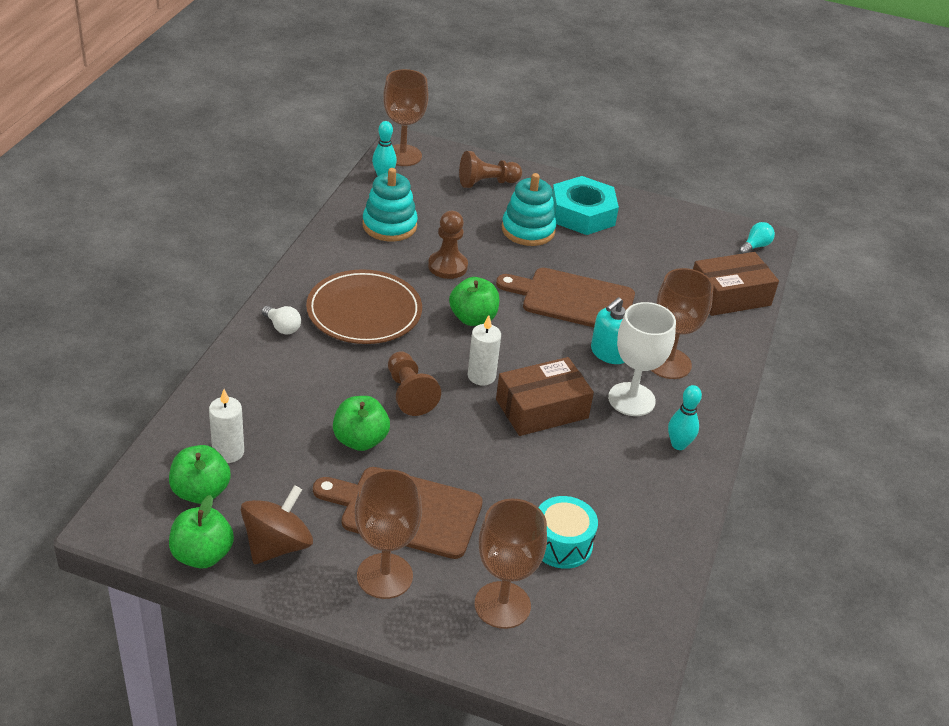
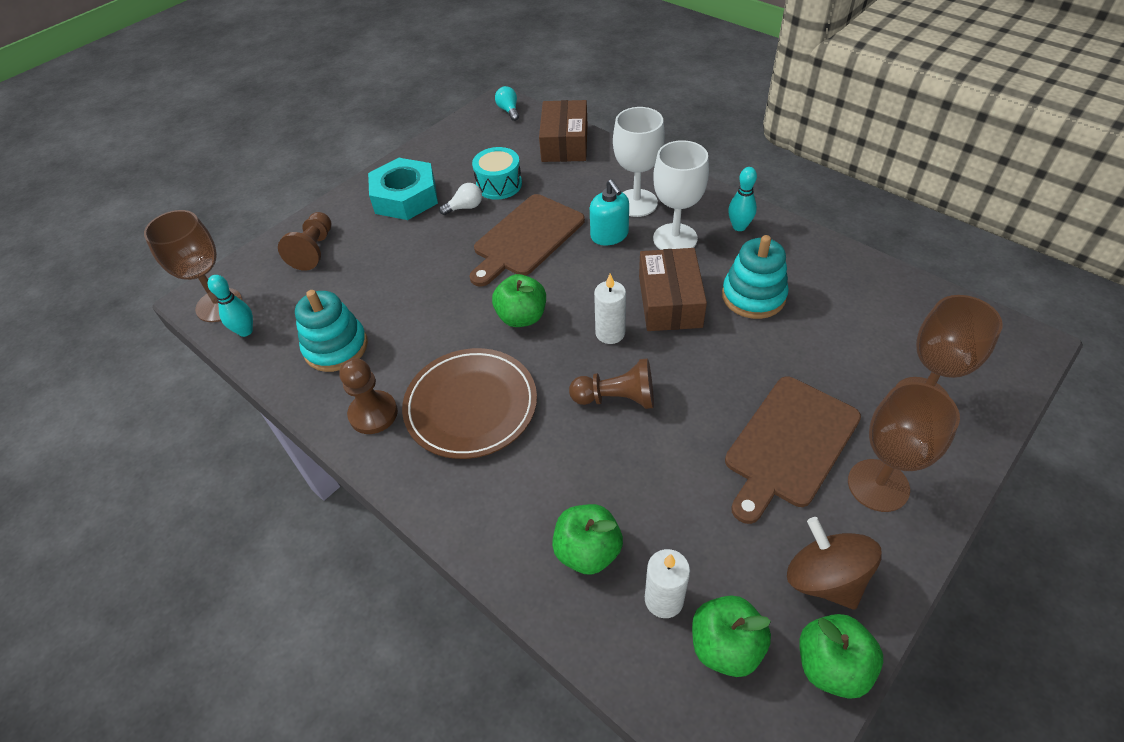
camera: 60 degrees left, 10 degrees up
white light bulb [262,306,301,334] -> white light bulb moved to [439,183,482,215]
green apple [333,396,390,451] -> green apple moved to [552,504,623,575]
brown pawn [428,211,468,279] -> brown pawn moved to [339,358,398,434]
turquoise stacking toy [502,173,557,246] -> turquoise stacking toy moved to [722,235,789,319]
turquoise drum [538,496,598,569] -> turquoise drum moved to [472,147,522,200]
brown goblet [651,268,714,379] -> white goblet [613,107,665,217]

